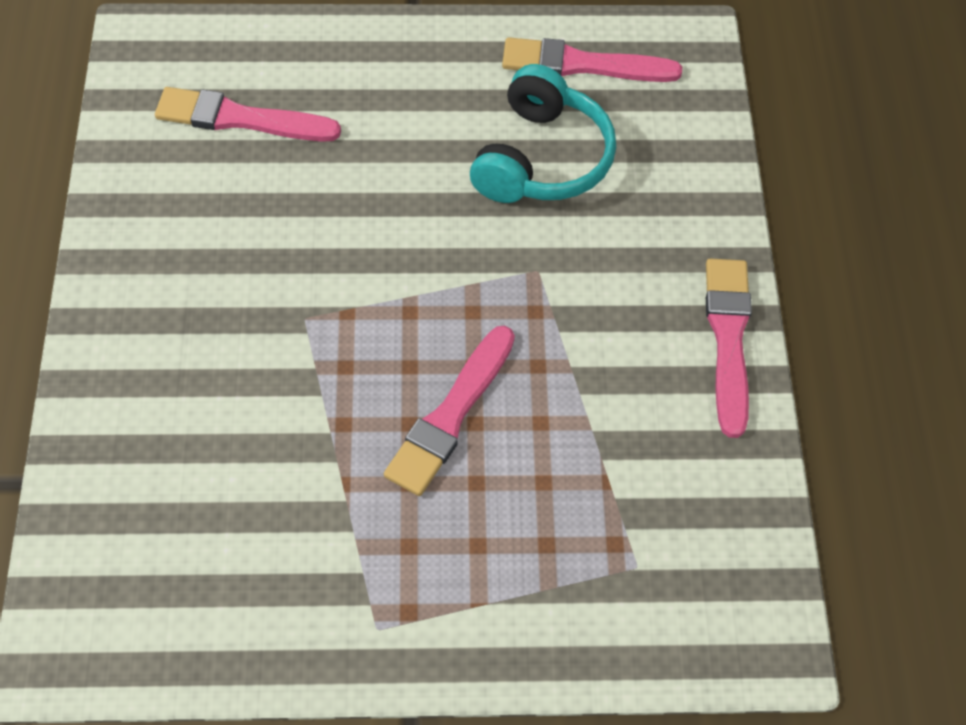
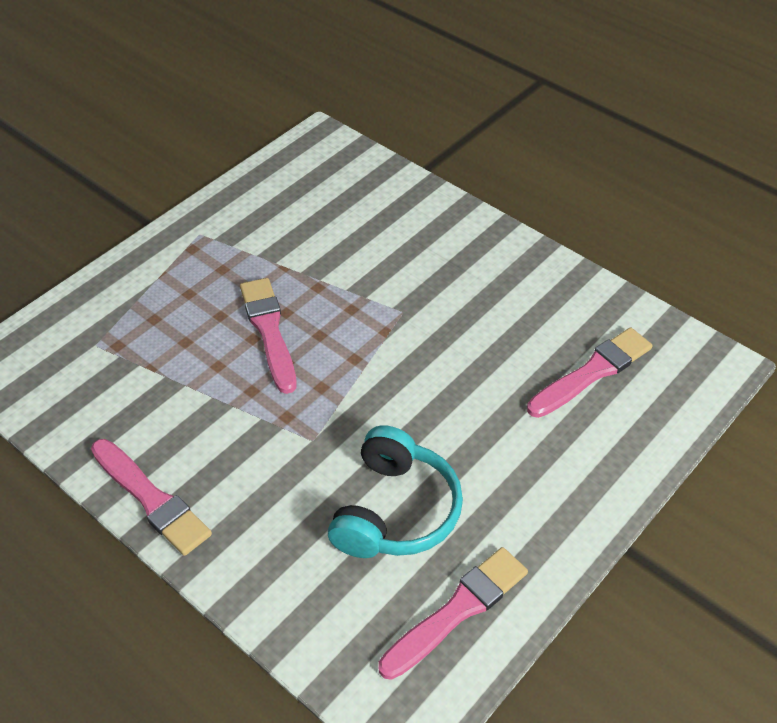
camera: 135 degrees right, 10 degrees down
turquoise headphones [470,64,616,203] -> turquoise headphones turned 135 degrees counterclockwise [328,425,463,558]

